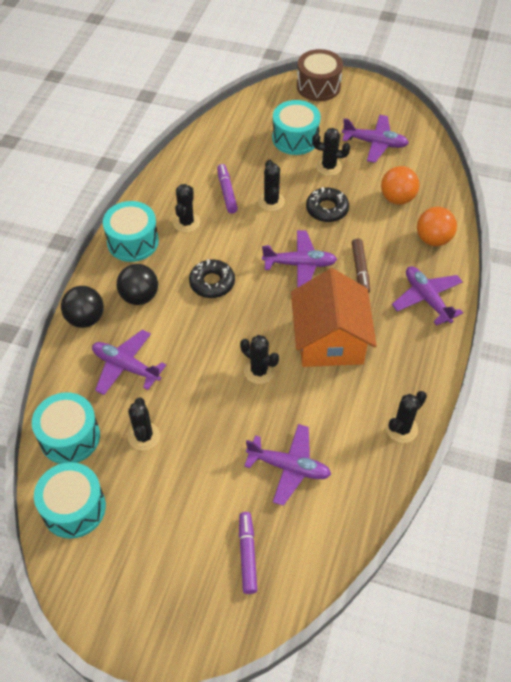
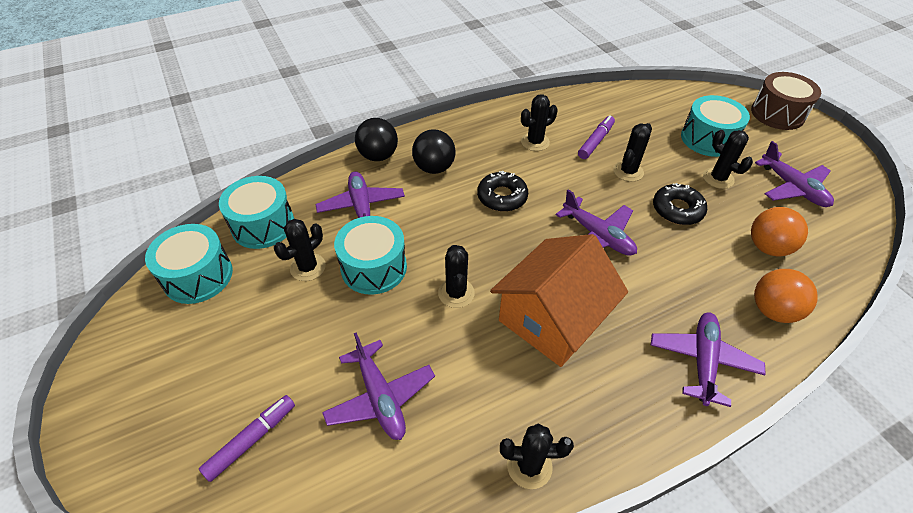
camera: 45 degrees right, 5 degrees down
turquoise drum [103,201,159,262] -> turquoise drum moved to [334,216,407,295]
brown marker [352,238,370,293] -> none

